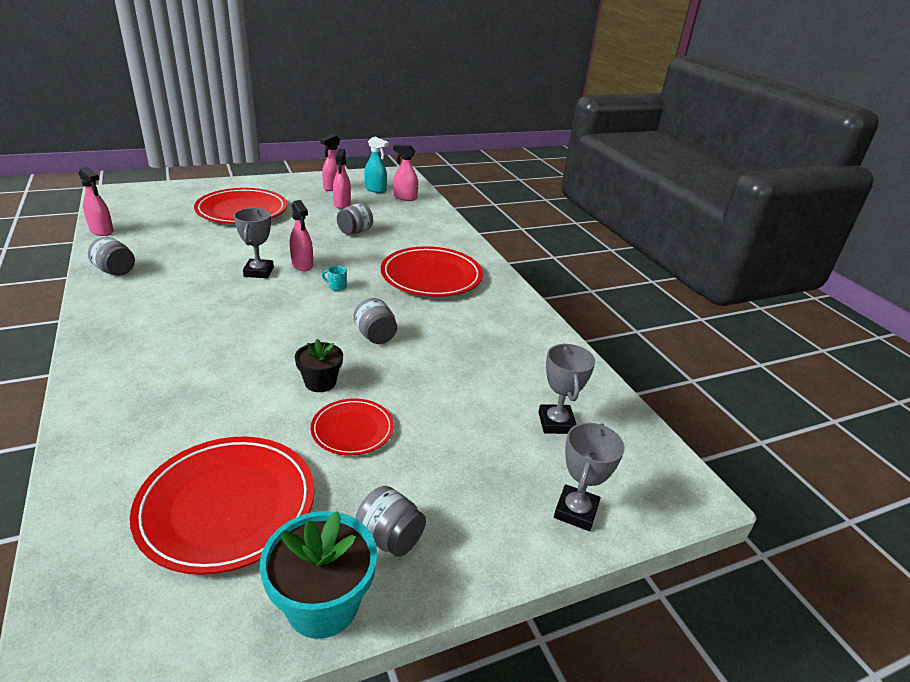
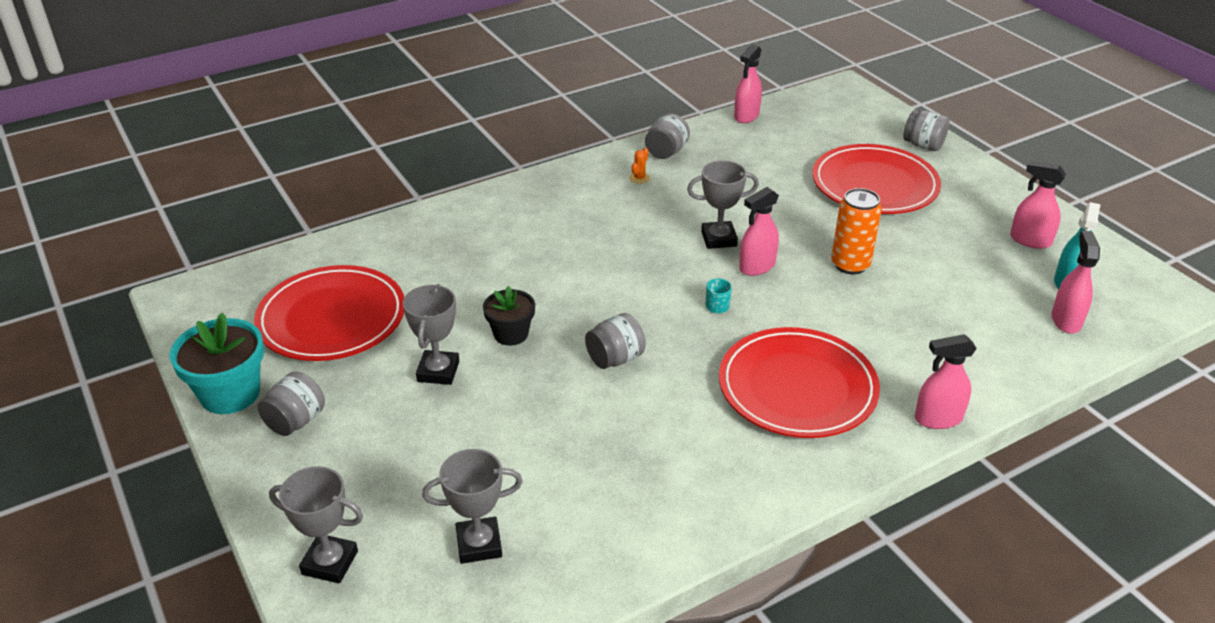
camera: 85 degrees right, 5 degrees up
red plate [311,398,394,456] -> grey trophy [403,284,459,385]
pink spray bottle [333,149,351,209] -> pink spray bottle moved to [914,334,977,429]
grey jar [337,203,373,235] -> grey jar moved to [903,110,950,151]
none -> orange cactus [630,147,650,184]
none -> orange can [831,188,882,275]

